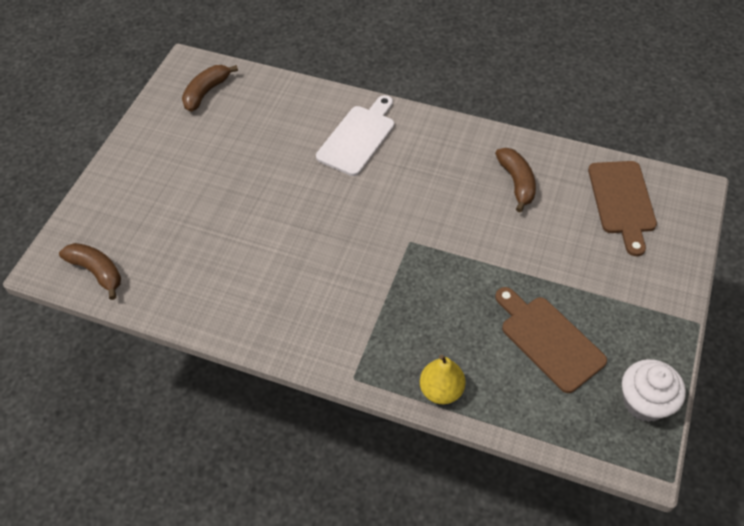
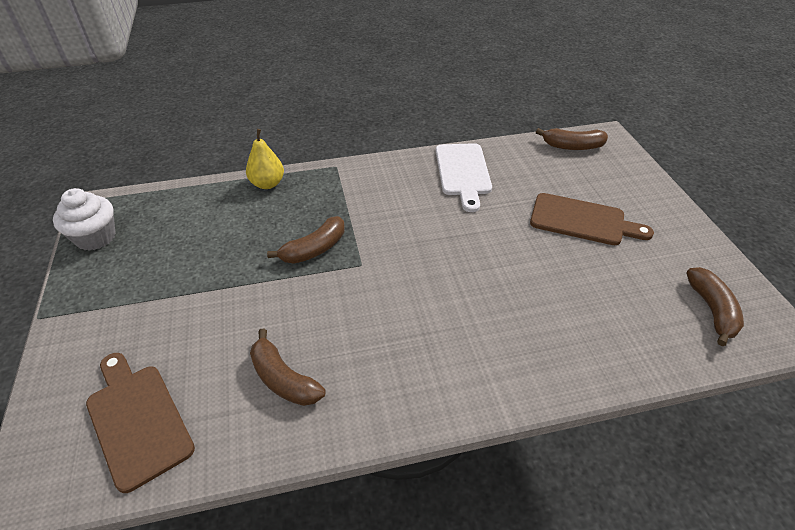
camera: 145 degrees right, 10 degrees down
white cutting board [316,95,394,176] -> white cutting board moved to [436,143,492,212]
brown cutting board [495,287,607,393] -> brown cutting board moved to [530,193,654,245]
none -> brown banana [267,216,344,264]

